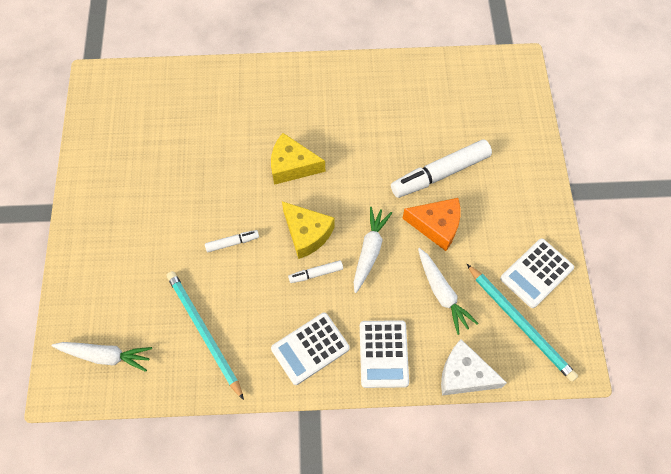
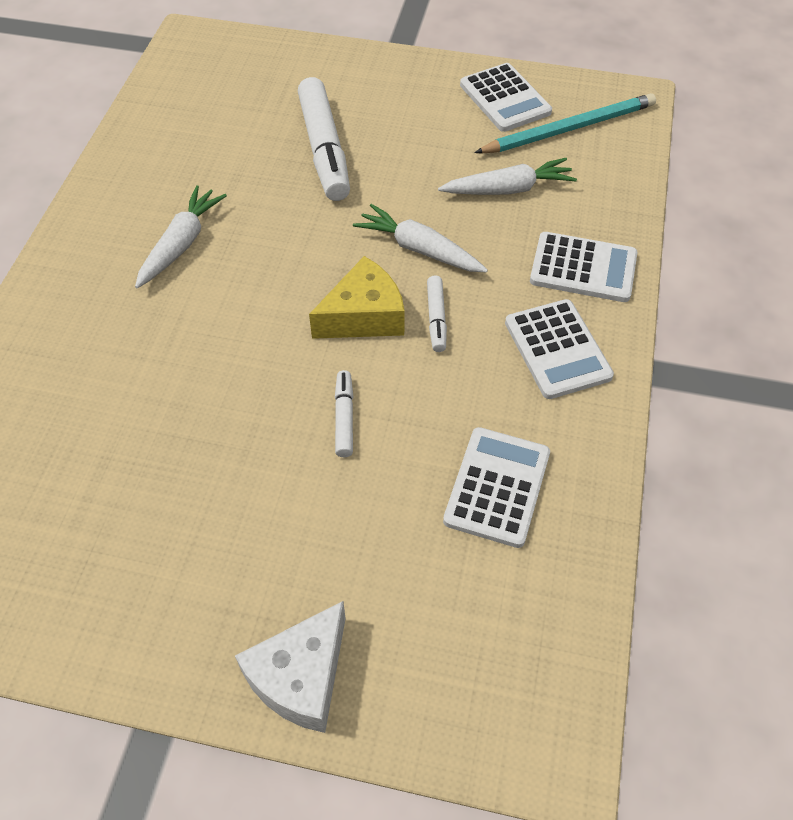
camera: 75 degrees left, 10 degrees down
white carrot [52,342,152,372] -> white carrot moved to [135,185,227,288]
turquoise pencil [167,271,244,400] -> white calculator [443,427,550,548]
yellow cheese [271,133,325,185] -> none
orange cheese [402,198,460,251] -> none
white cheese [441,339,507,396] -> white cheese moved to [235,601,346,733]

